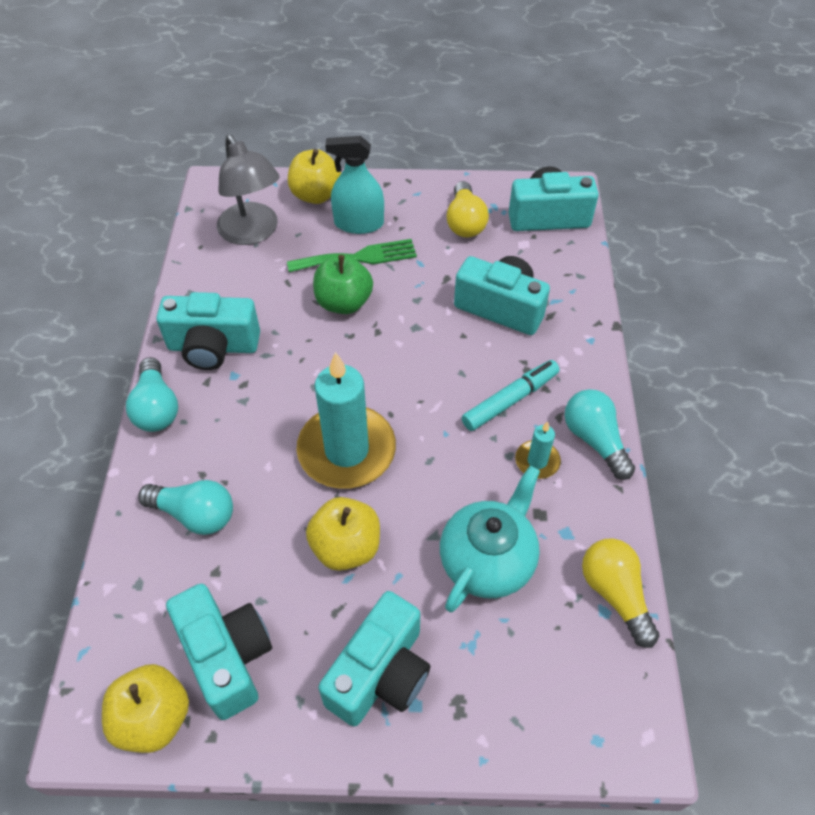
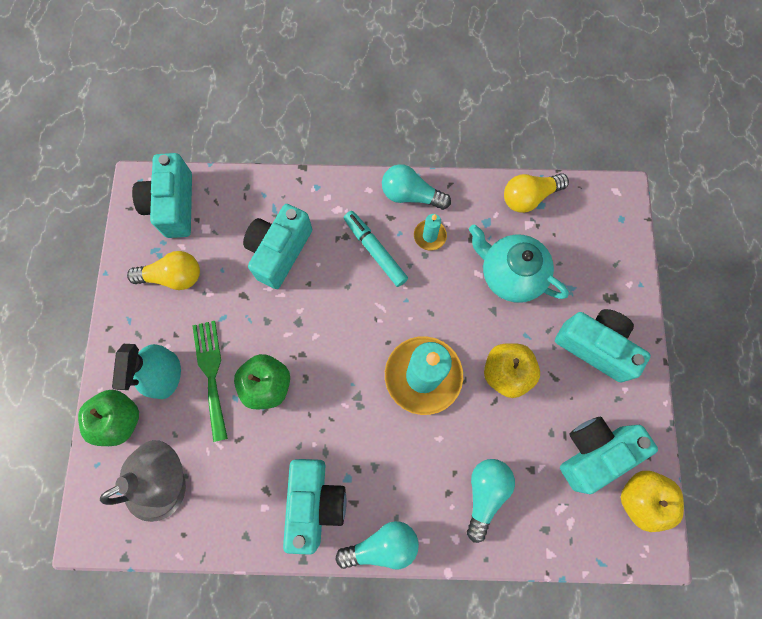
camera: 90 degrees left, 20 degrees up
yellow apple [288,149,341,204] -> green apple [78,390,139,446]
turquoise light bulb [565,389,635,480] -> turquoise light bulb turned 45 degrees clockwise [382,164,451,210]

